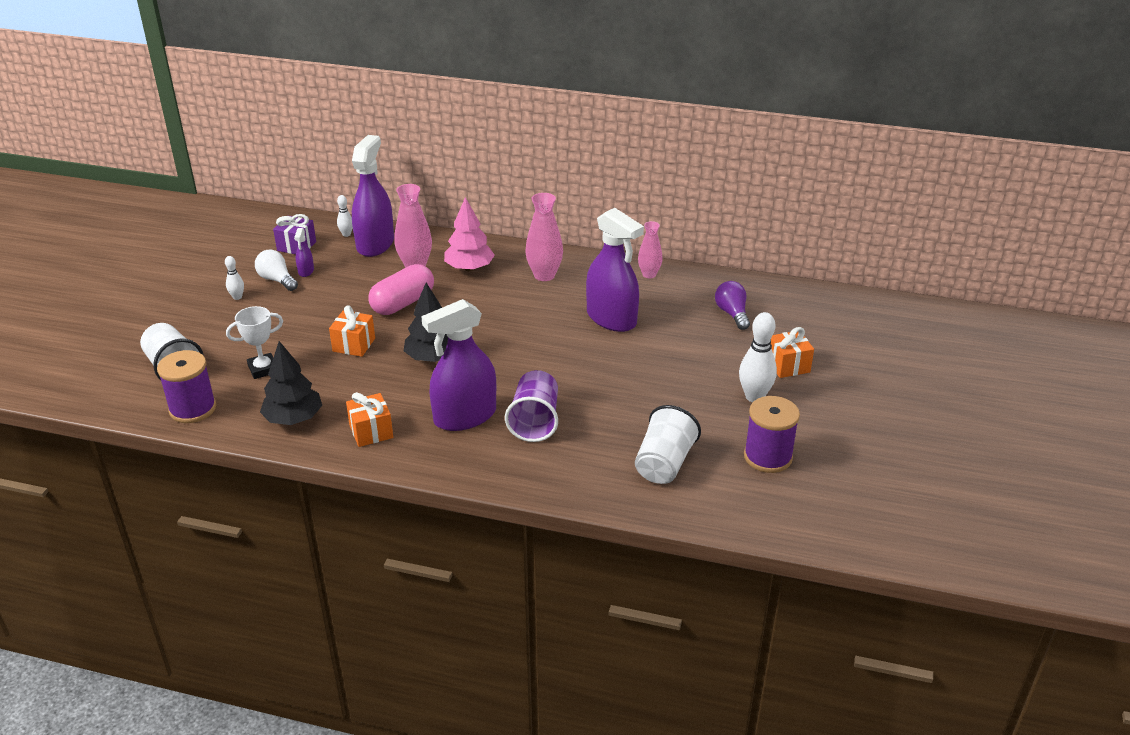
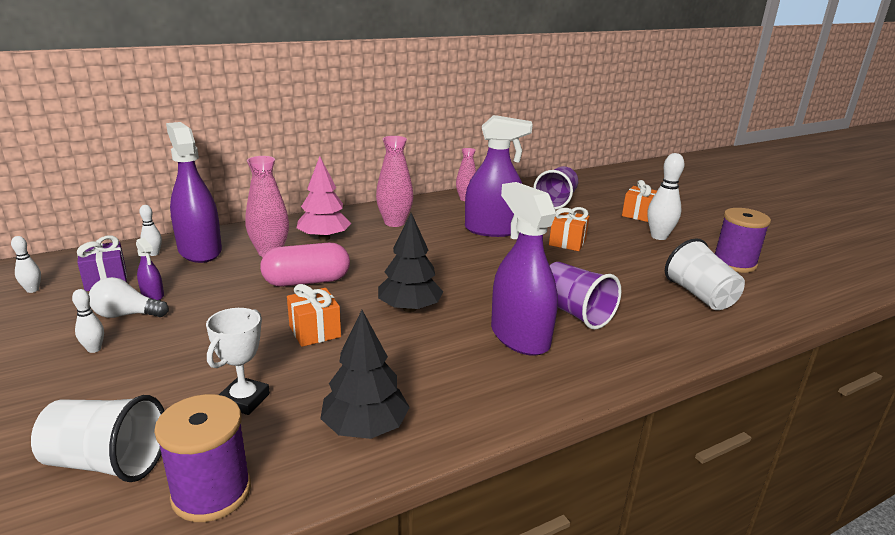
camera: 45 degrees left, 10 degrees down
orange gift [346,392,393,447] -> orange gift moved to [549,207,589,251]
pink capsule [368,264,434,315] -> pink capsule turned 75 degrees clockwise [260,243,350,287]
purple spray bottle [421,299,496,431] -> purple spray bottle turned 135 degrees clockwise [491,182,558,356]
purple light bulb [715,281,750,330] -> purple cup [533,166,578,210]
none -> white bowling pin [11,236,41,293]

